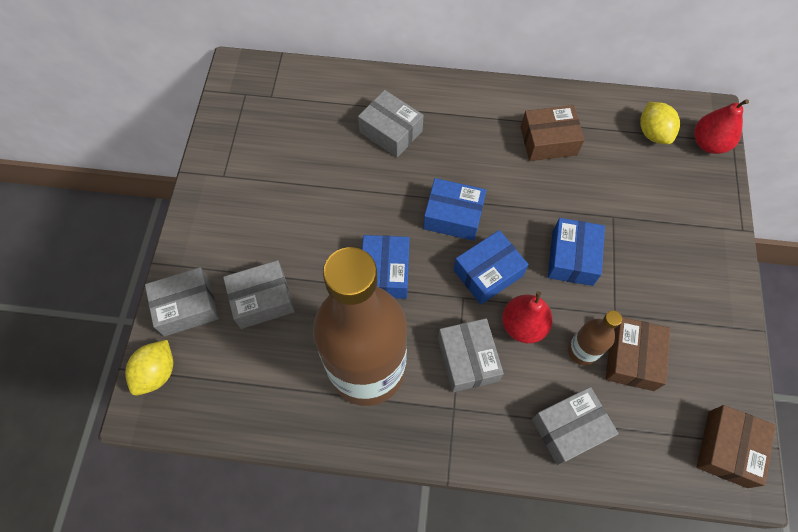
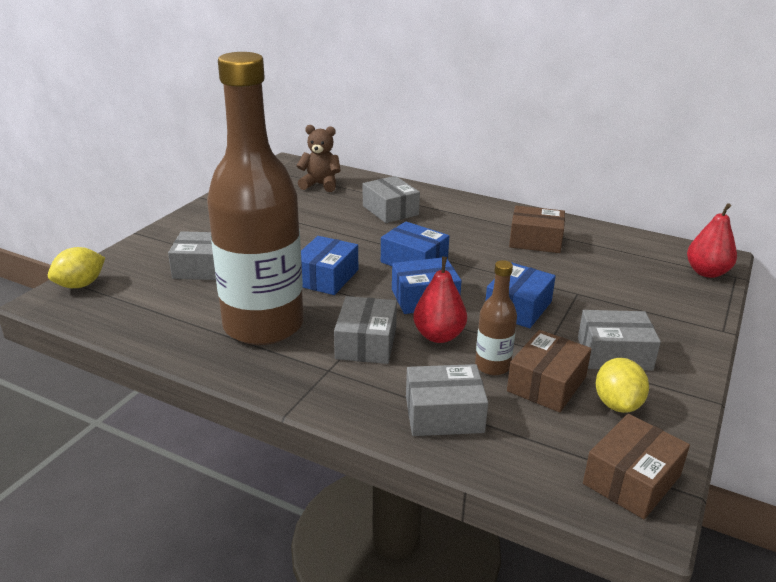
camera: 20 degrees right, 35 degrees down
grey box [145,267,219,336] -> grey box moved to [578,310,661,371]
yellow lemon [640,102,680,144] -> yellow lemon moved to [596,358,649,413]
none -> brown teddy bear [297,125,341,192]

